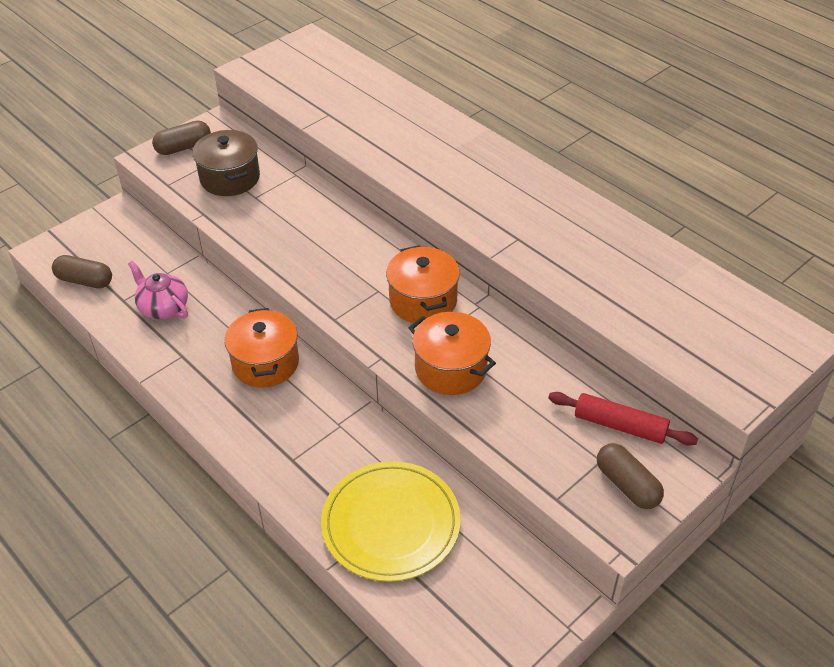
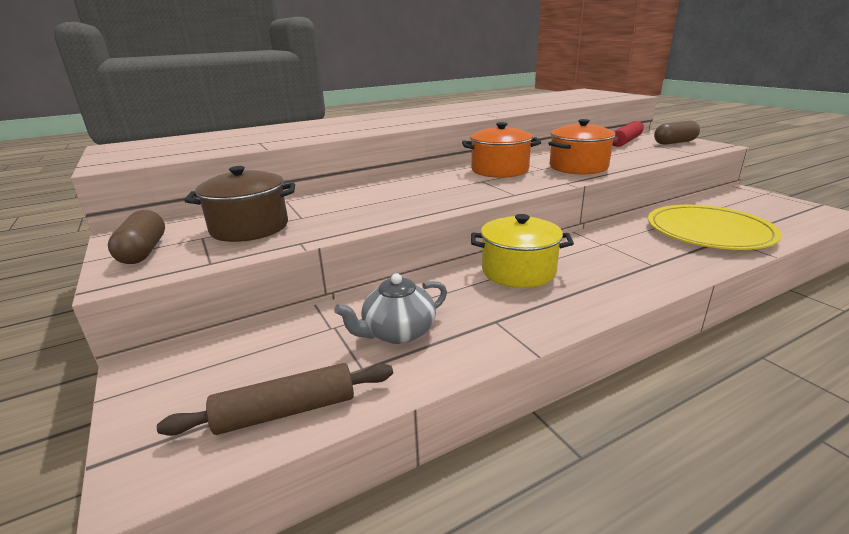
camera: 75 degrees left, 20 degrees down
brown capsule [52,255,112,288] -> brown rolling pin [157,363,393,436]
pink teapot [128,261,188,319] -> grey teapot [334,273,447,344]
orange pot [224,308,299,388] -> yellow pot [471,214,574,288]

